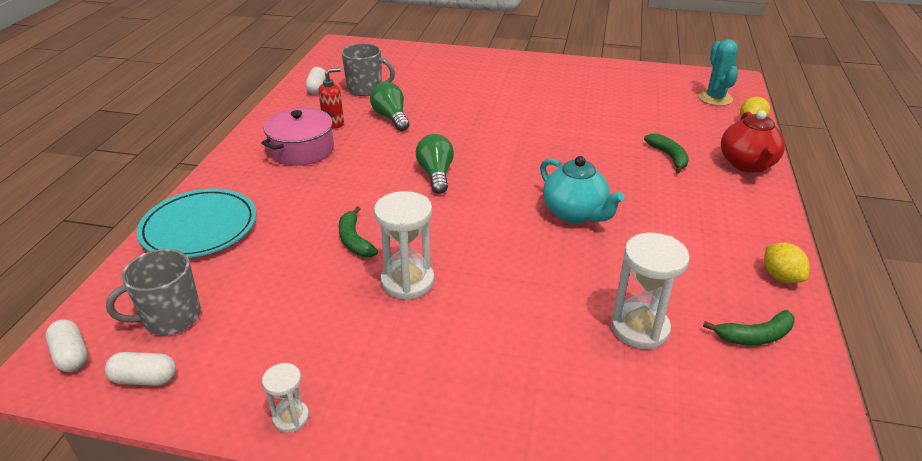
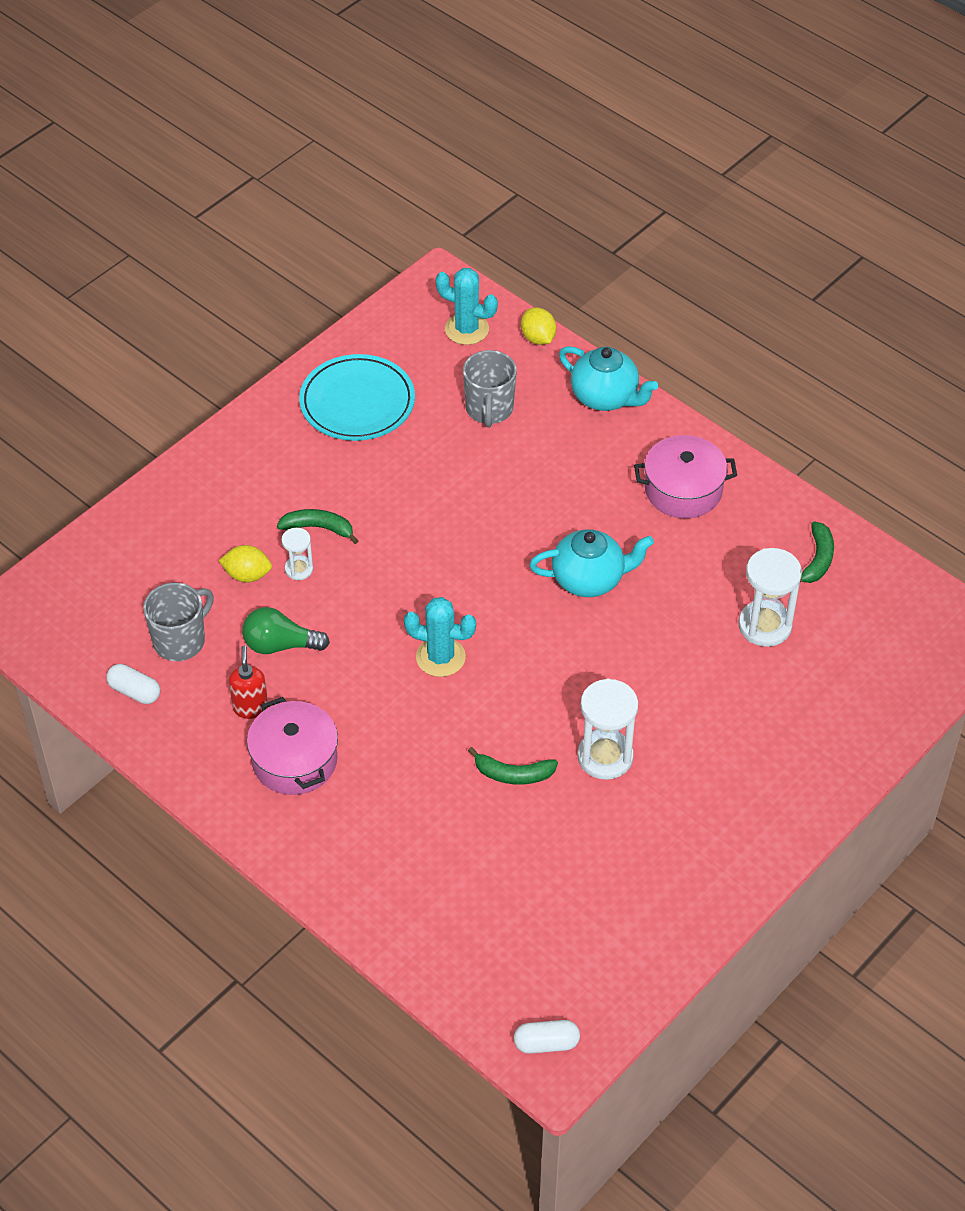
camera: 60 degrees left, 15 degrees up
white capsule [105,352,176,386] -> none
grey mug [106,249,201,335] -> grey mug moved to [463,350,517,428]
turquoise plate [137,188,256,258] -> turquoise plate moved to [299,354,415,441]
white hourglass [262,363,309,433] -> white hourglass moved to [282,528,313,580]
green light bulb [416,134,454,194] -> turquoise cactus [404,597,476,677]
green banana [644,134,689,173] -> green banana moved to [277,509,358,544]
red teapot [721,110,785,172] -> turquoise teapot [559,346,658,411]
yellow lemon [764,242,810,283] -> yellow lemon moved to [219,545,272,583]
none -> pink pot [634,435,737,518]

